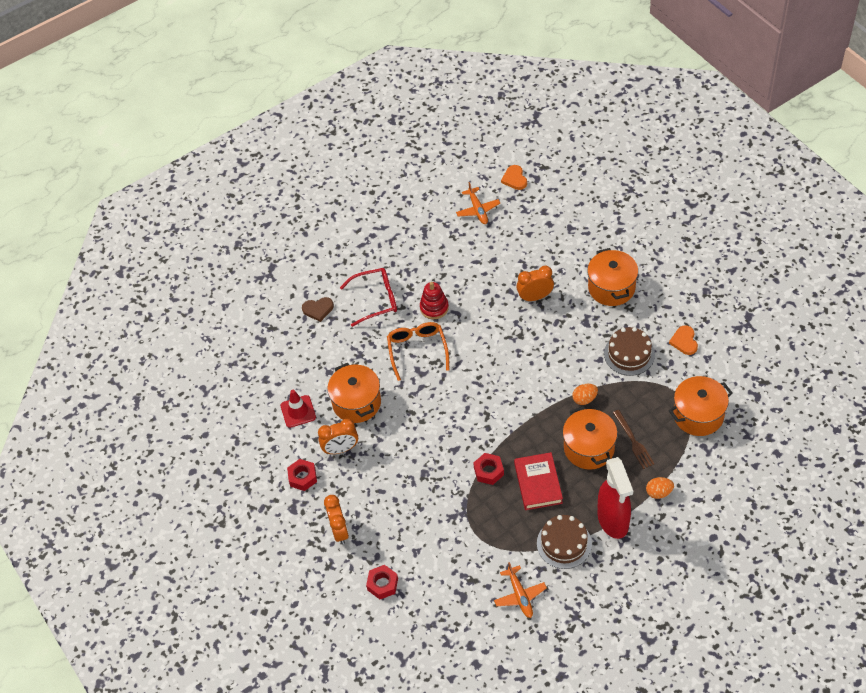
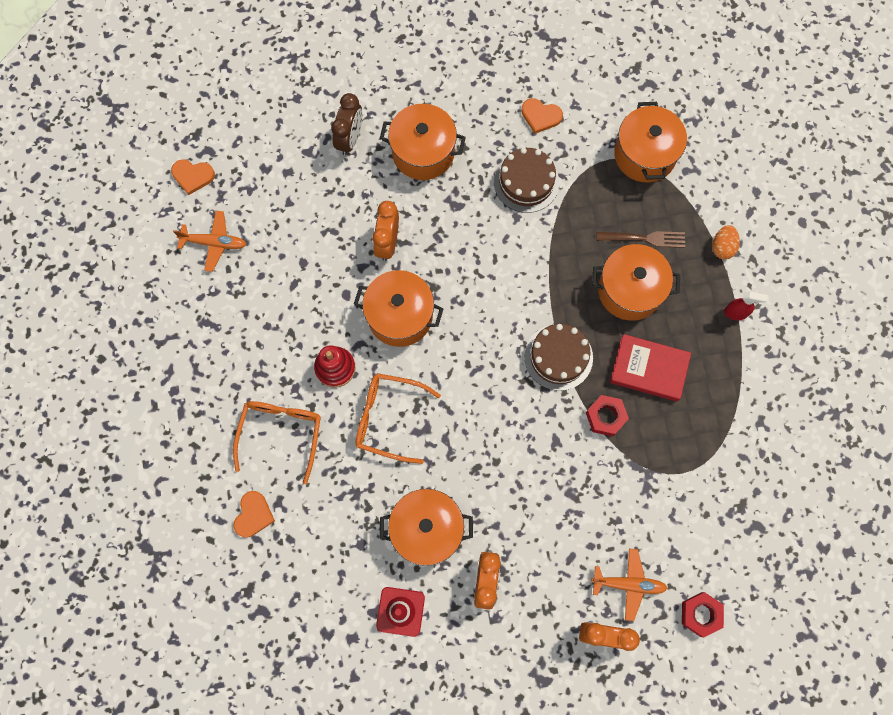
camera: 70 degrees left, 20 degrees up
red nut [287,459,317,491] -> none
brown heart [302,297,334,322] -> orange heart [233,491,275,538]
red glasses [340,268,397,327] -> orange glasses [233,401,321,484]
orange plane [494,562,547,618] -> orange plane moved to [591,548,668,621]
brown cake [537,515,592,569] -> brown cake moved to [525,324,593,391]
orange egg [572,384,598,405] -> none
red spray bottle [598,457,633,539] -> red spray bottle [724,292,768,320], size x0.43
none -> brown clock [331,93,362,155]
none -> orange pot [354,270,443,347]

